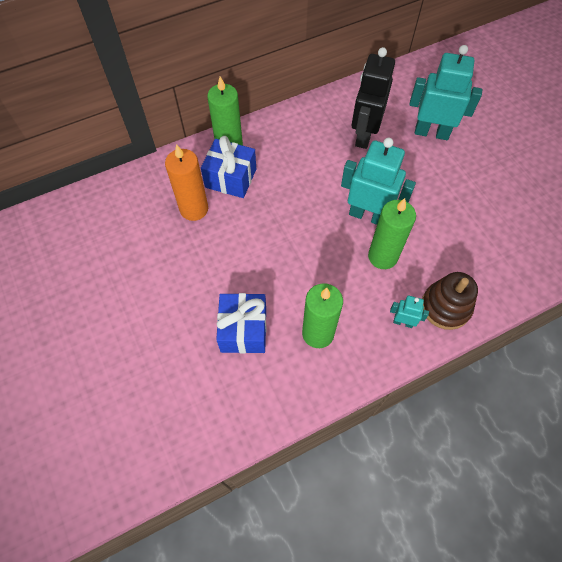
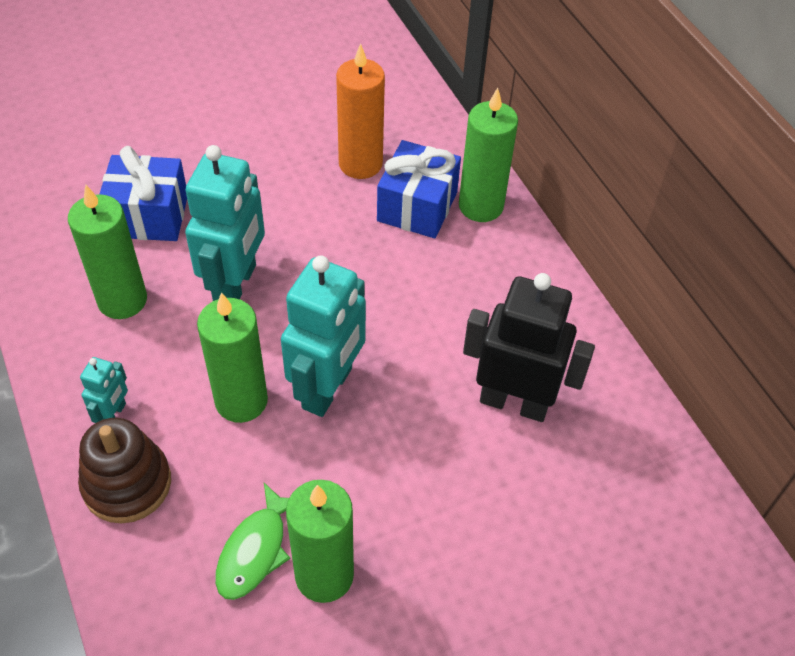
camera: 90 degrees right, 10 degrees down
turquoise robot [409,45,482,140] -> turquoise robot moved to [185,145,265,301]
none -> green fish [215,483,291,600]
none -> green candle [286,480,354,603]

